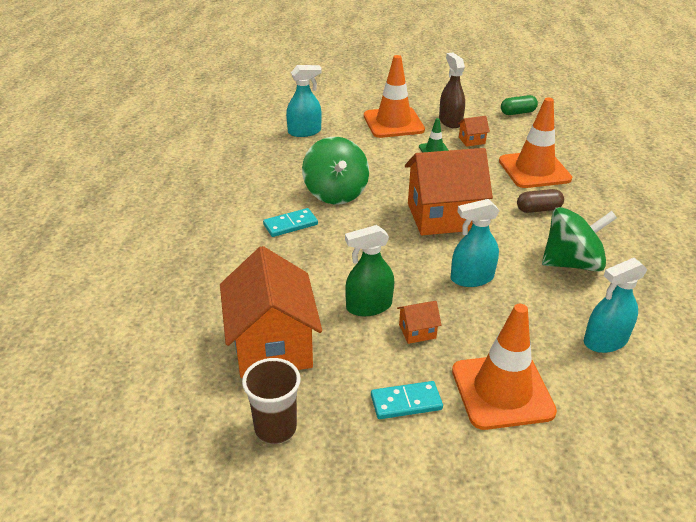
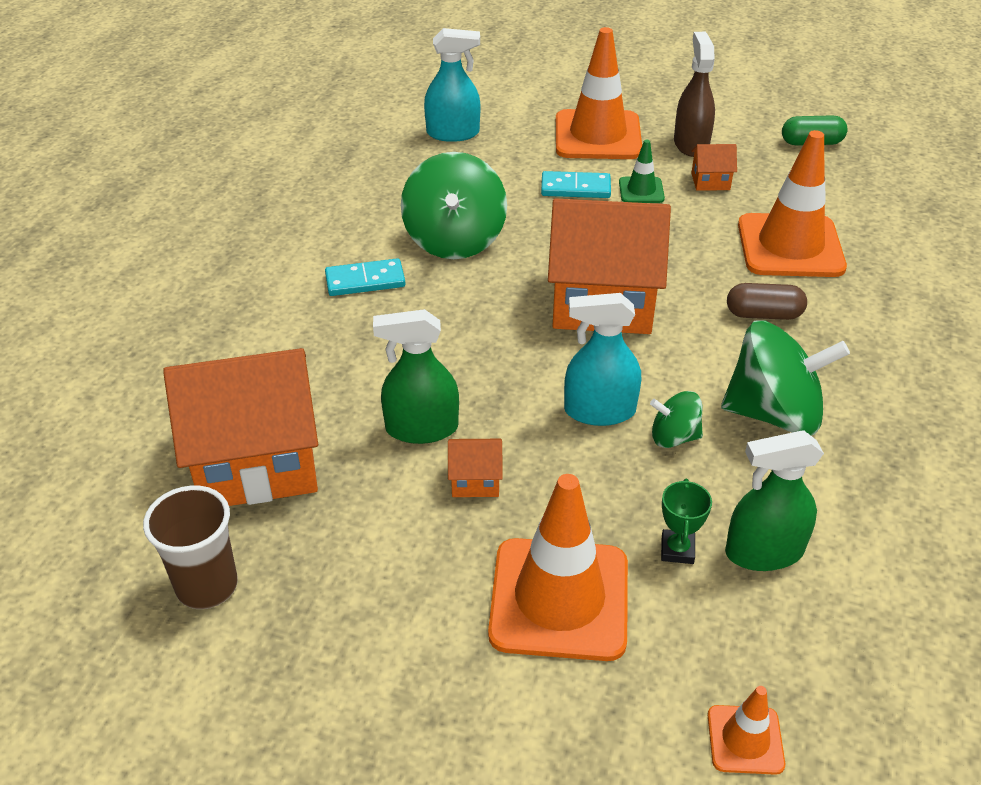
camera: 15 degrees right, 5 degrees up
orange house [220,246,322,378] -> orange house turned 75 degrees clockwise [163,348,318,506]
turquoise domino [371,381,443,419] -> turquoise domino moved to [541,171,611,198]
turquoise spray bottle [584,258,648,353] -> green spray bottle [725,430,824,571]
none -> green spinning top [650,391,703,448]
none -> green trophy [661,479,712,564]
none -> orange traffic cone [708,686,785,775]

